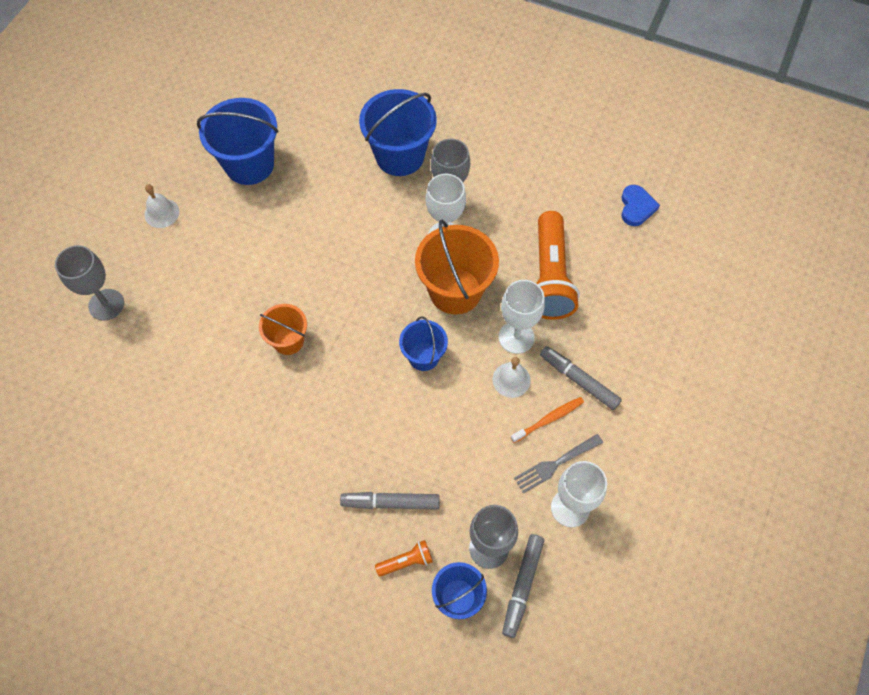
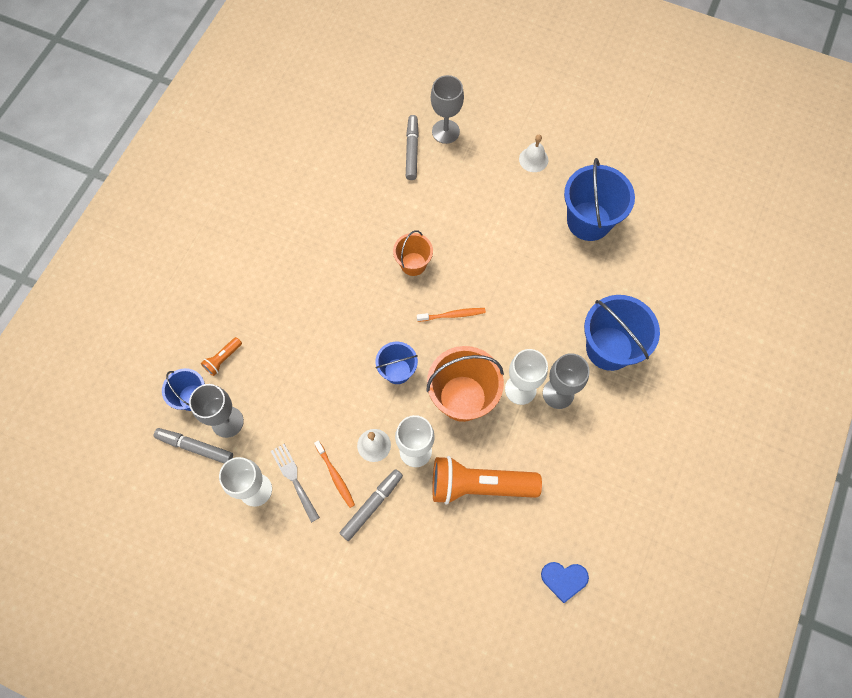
camera: 90 degrees right, 5 degrees up
grey marker [340,492,440,509] -> grey marker moved to [406,115,419,180]
orange flashlight [375,540,433,577] -> orange flashlight turned 60 degrees clockwise [201,337,242,376]
none -> orange toothbrush [417,308,486,322]

